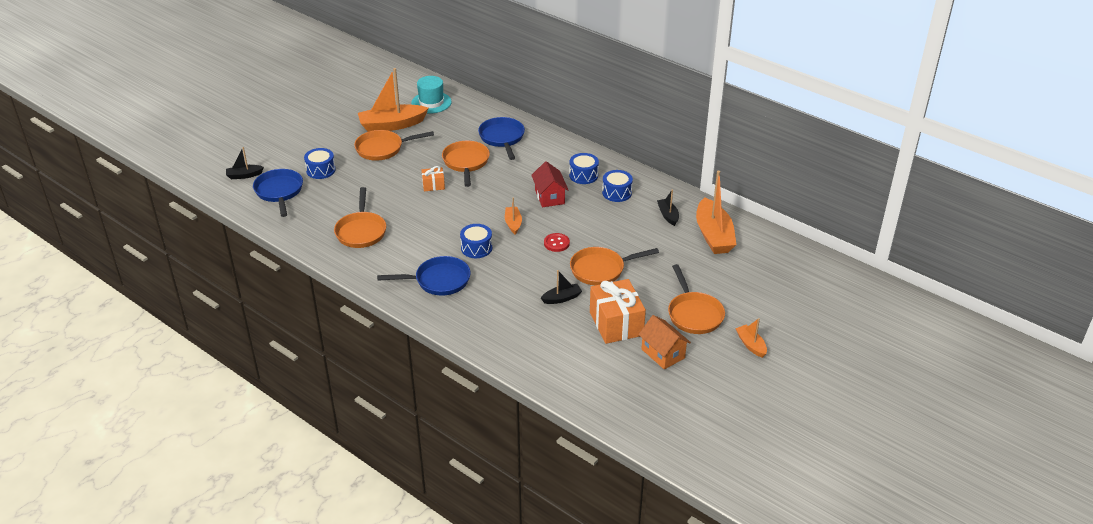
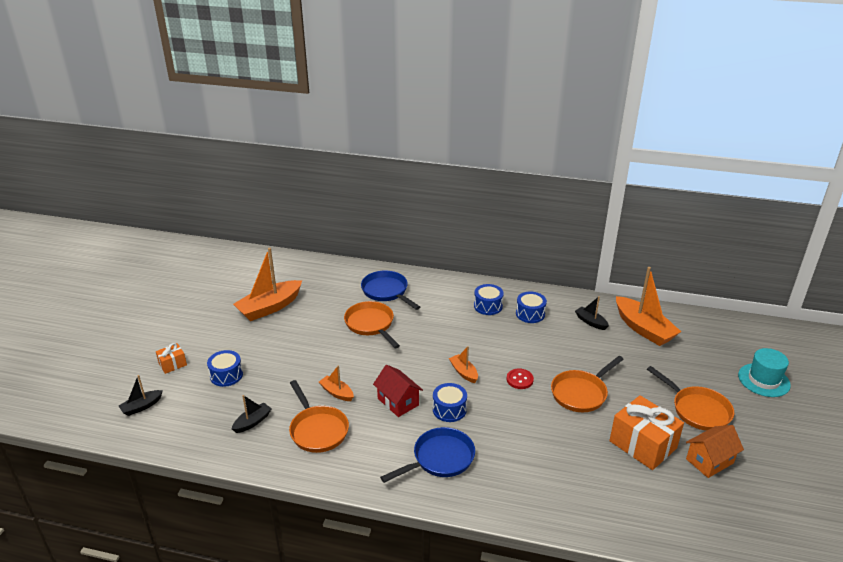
camera: 25 degrees left, 5 degrees down
blue pan [253,169,303,217] -> none
orange pan [354,130,434,161] -> none
turquoise hat [411,76,452,113] -> turquoise hat moved to [738,348,791,397]
orange gift [421,166,445,192] -> orange gift moved to [156,343,187,374]
red house [531,161,568,207] -> red house moved to [373,365,423,417]
black boat [541,270,582,304] -> black boat moved to [232,395,272,433]
orange house [638,315,691,369] -> orange house turned 60 degrees counterclockwise [686,425,744,478]
orange boat [735,318,767,358] -> orange boat moved to [319,365,354,401]

